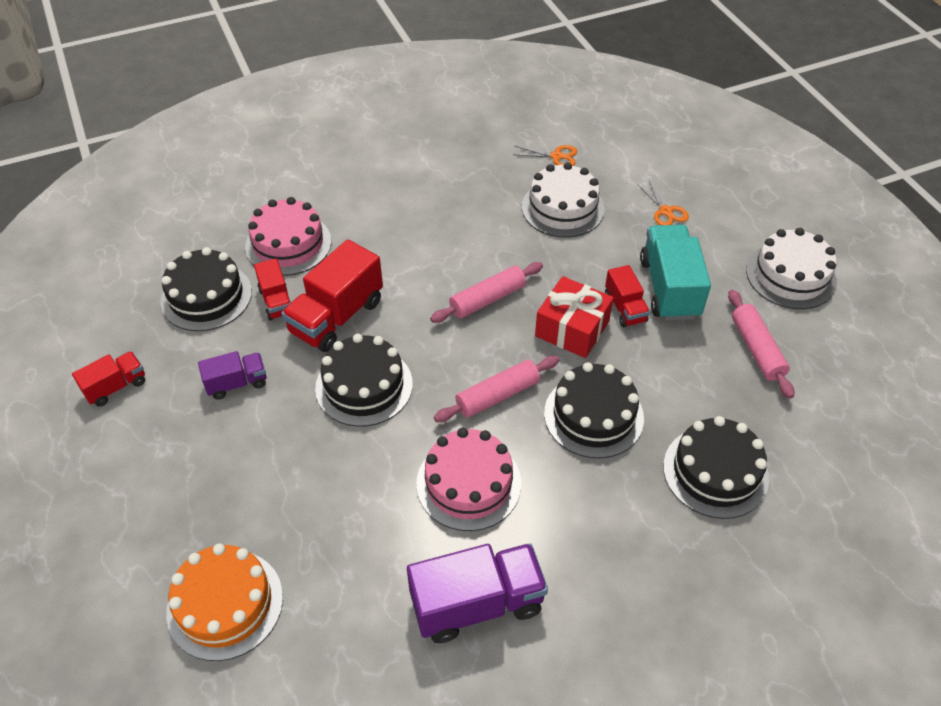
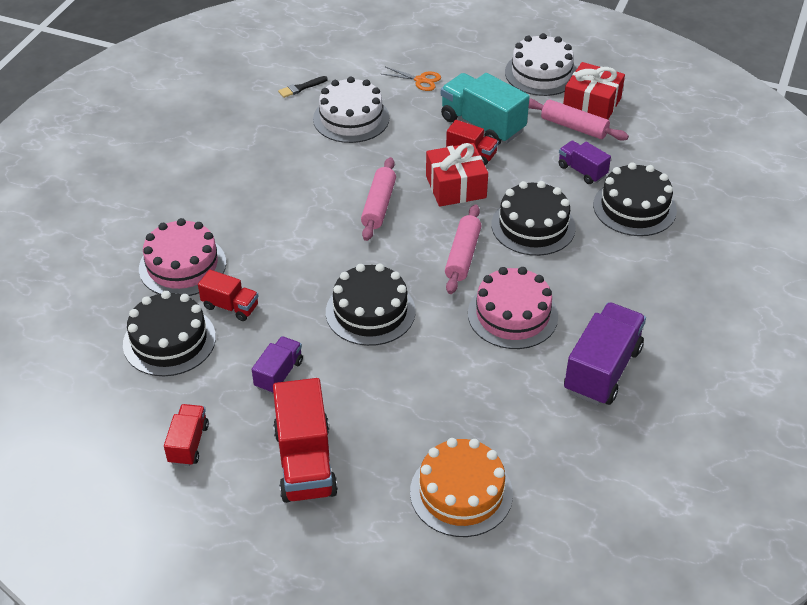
camera: 45 degrees left, 5 degrees down
red truck [281,239,383,352] -> red truck moved to [273,378,338,503]
orange scissors [513,145,577,166] -> black brush [278,76,328,98]
none -> purple truck [559,141,611,184]
none -> red gift [563,62,625,120]

